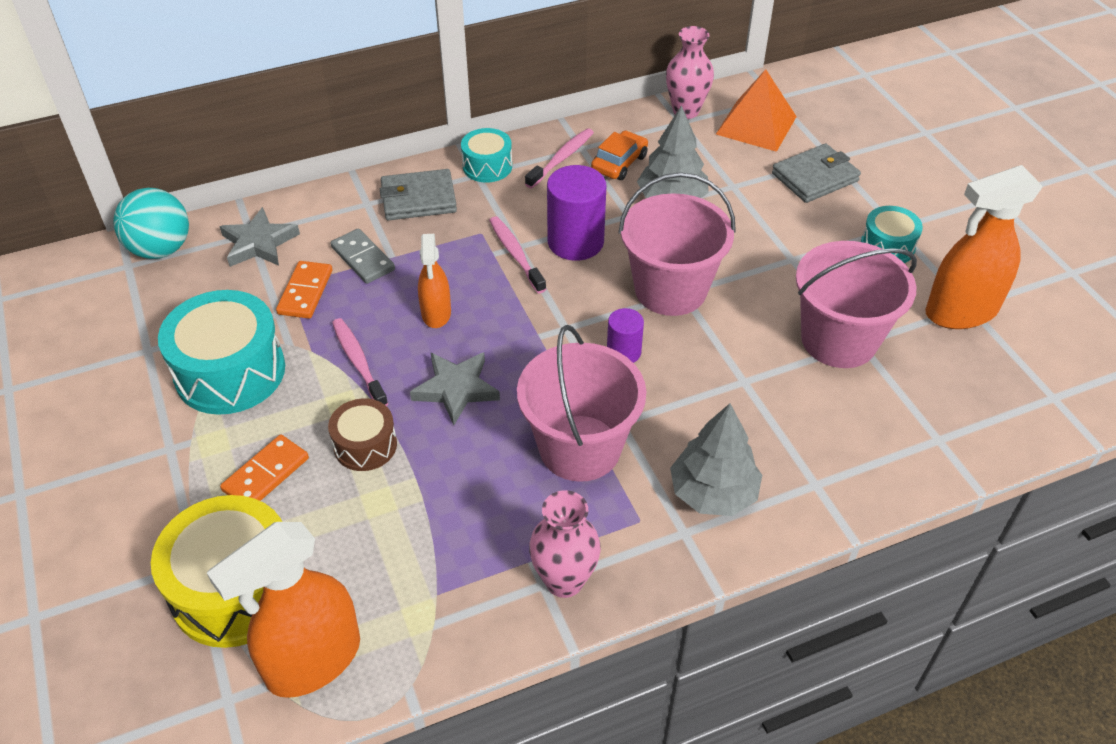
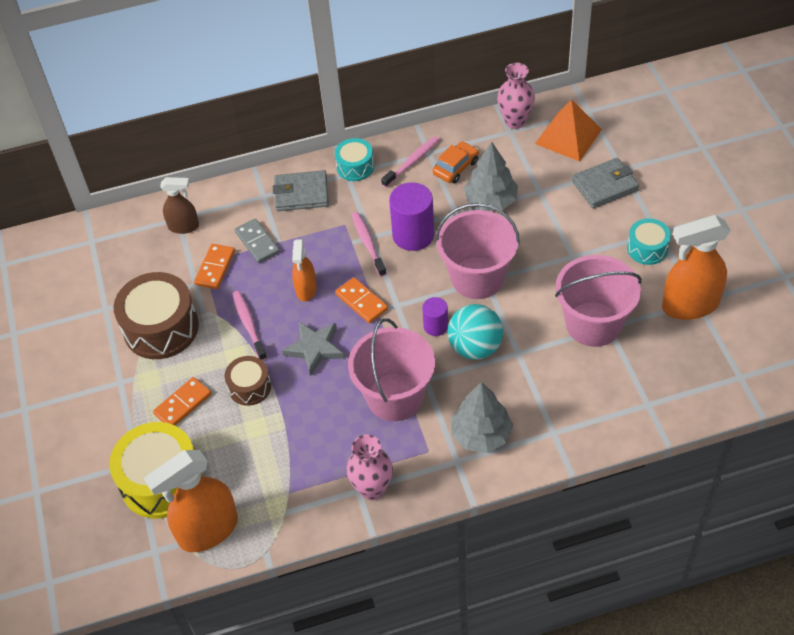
camera: 10 degrees right, 5 degrees up
turquoise ball [113,188,189,259] -> turquoise ball moved to [447,304,503,360]
turquoise drum [158,290,285,415] -> brown drum [114,272,199,359]
grey star [220,207,300,267] -> brown spray bottle [160,177,199,234]
none -> orange domino [335,277,388,323]

